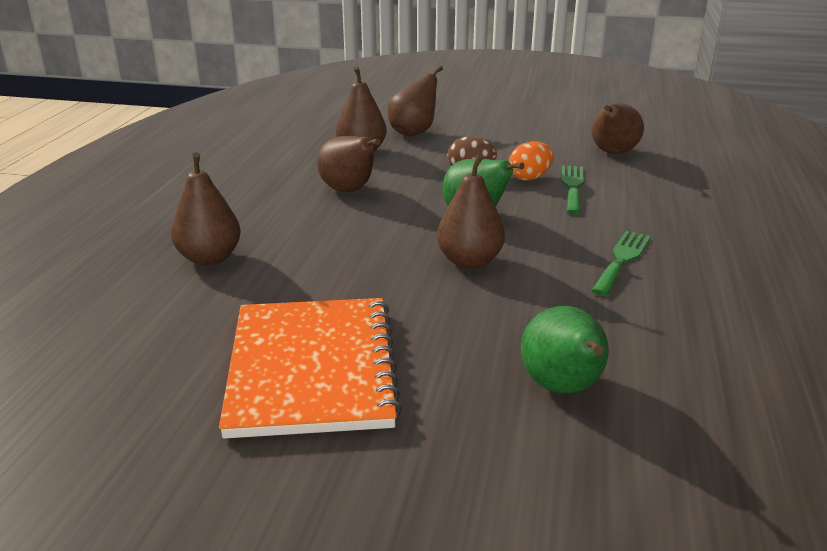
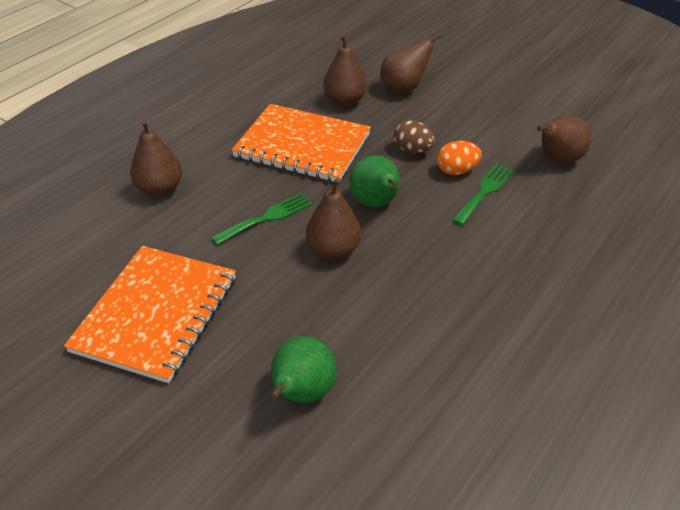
camera: 25 degrees right, 15 degrees up
brown pear [317,136,380,192] -> orange notebook [231,104,371,182]
green fork [591,231,651,296] -> green fork moved to [211,193,312,245]

